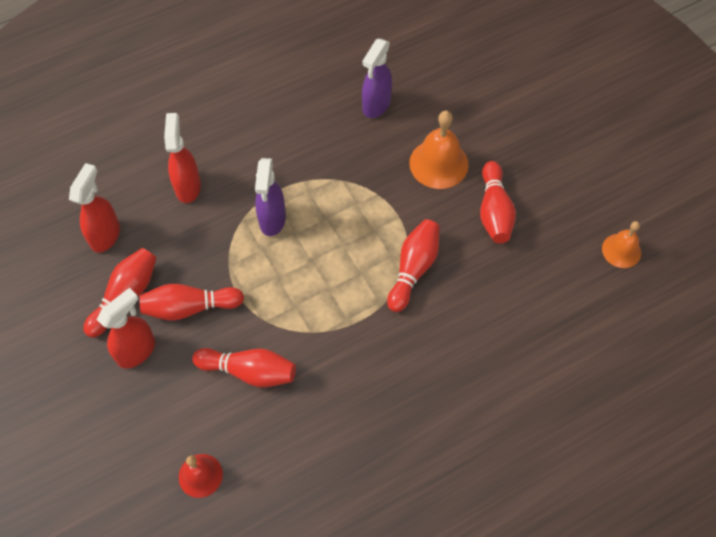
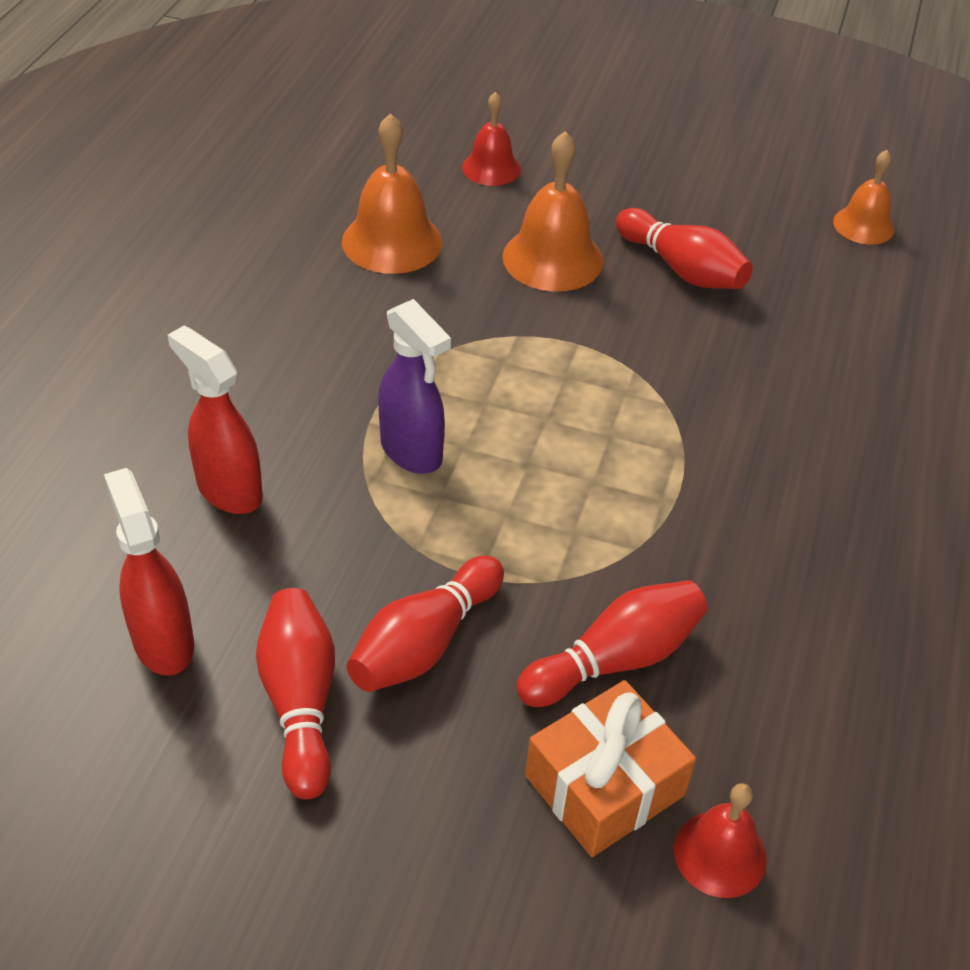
camera: 45 degrees left, 15 degrees down
red spray bottle [97,288,155,368] -> none
purple spray bottle [362,39,392,118] -> orange bell [342,113,442,274]
red bowling pin [387,219,440,312] -> none
none -> red bell [462,92,521,186]
none -> orange gift [525,680,696,857]

